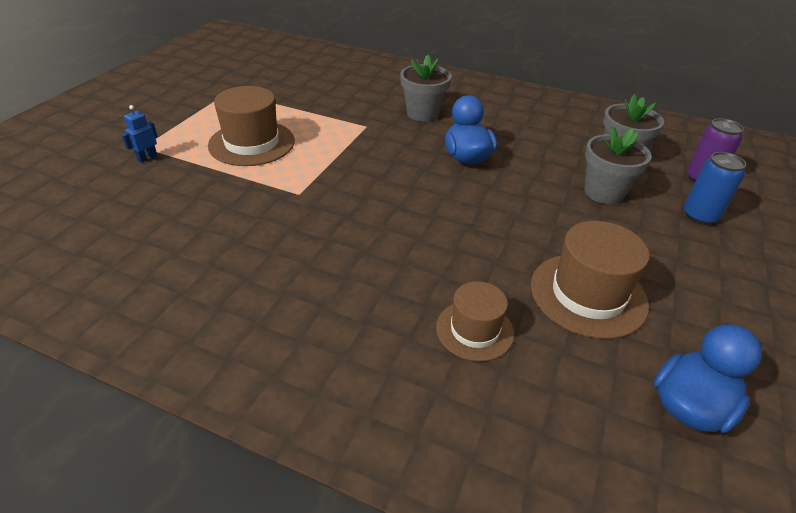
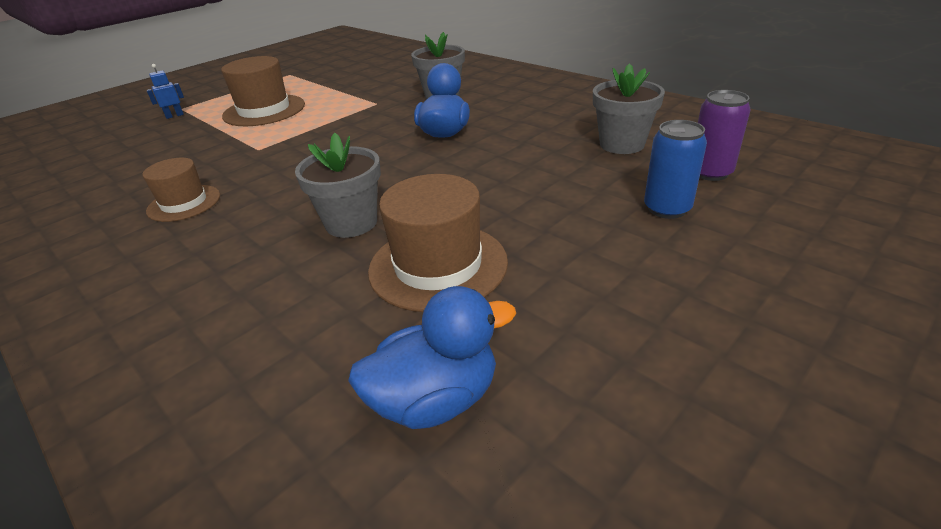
camera: 25 degrees right, 5 degrees down
brown hat [436,281,514,362] -> brown hat moved to [142,158,220,222]
grey flower pot [584,126,652,204] -> grey flower pot moved to [295,133,381,238]

